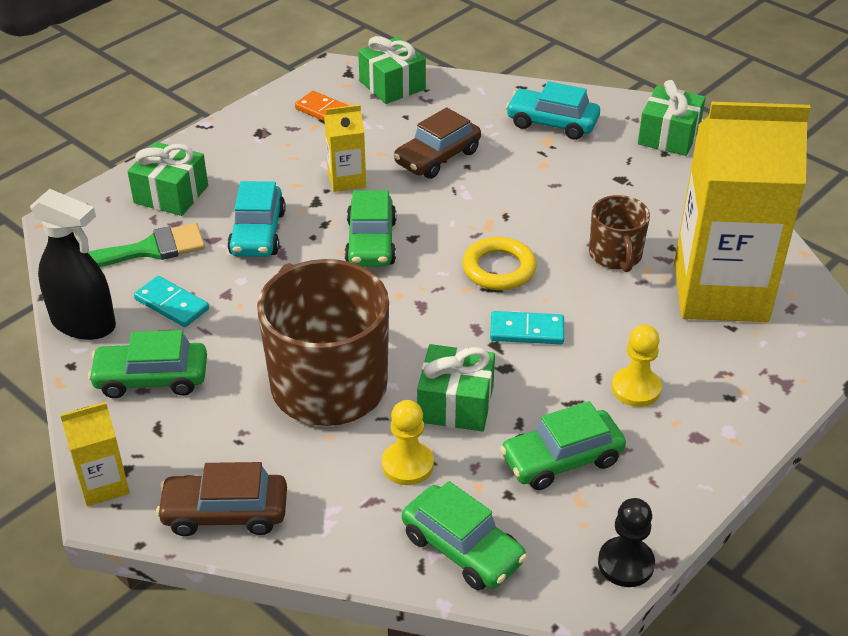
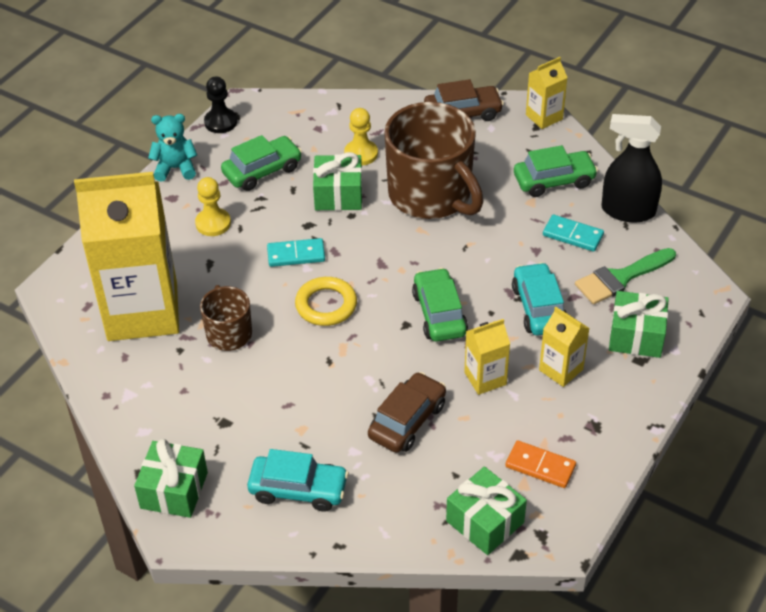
camera: 170 degrees right, 5 degrees up
green car [402,481,527,590] -> none
none -> turquoise teddy bear [148,114,197,182]
none -> yellow carton [539,307,590,387]

